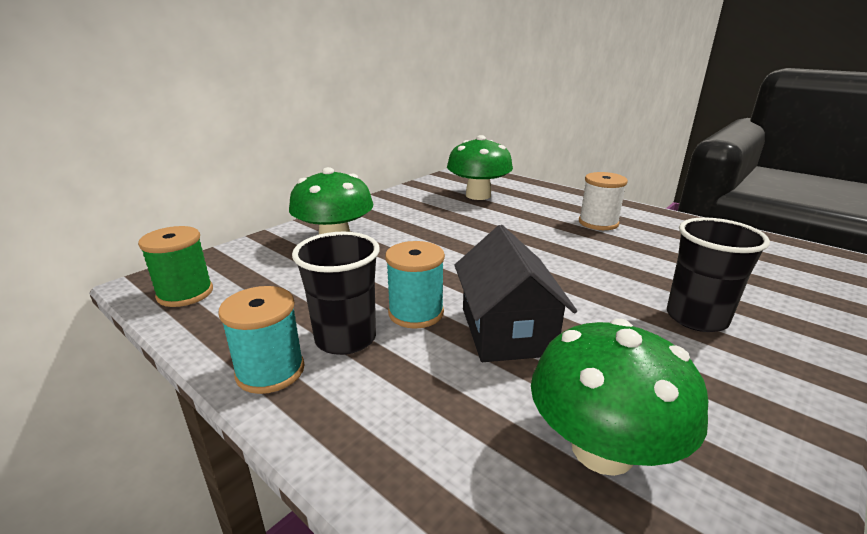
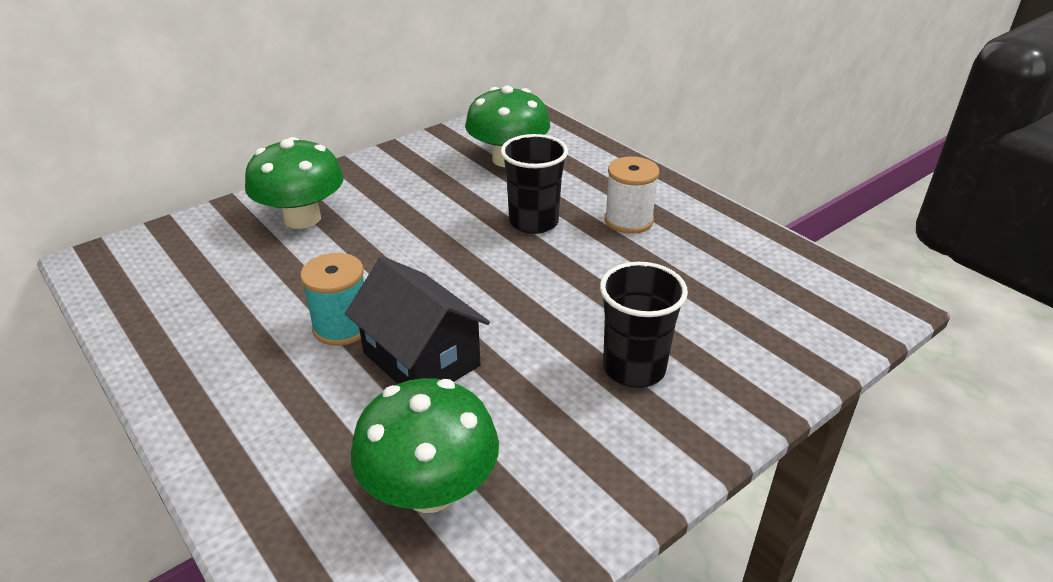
camera: 10 degrees right, 10 degrees up
green spool [138,226,213,307] -> none
turquoise spool [219,286,305,394] -> none
black cup [292,232,380,355] -> black cup moved to [501,134,568,234]
black house [454,225,577,362] -> black house turned 45 degrees counterclockwise [345,256,490,384]

